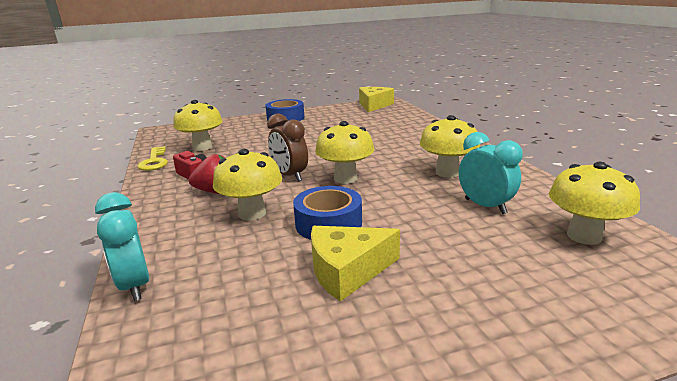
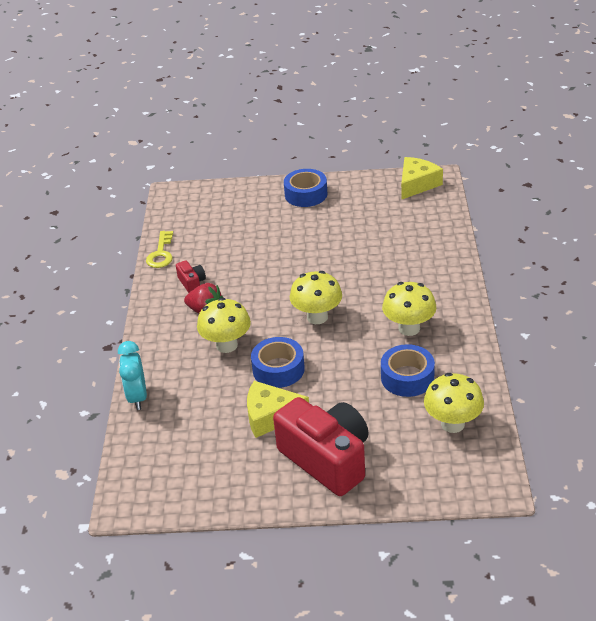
camera: 20 degrees right, 15 degrees up
yellow mushroom [173,100,223,151] -> none
brown clock [267,113,308,182] -> none
turquoise clock [459,132,523,214] -> blue tape [381,344,435,397]
none -> red camera [273,397,369,496]

